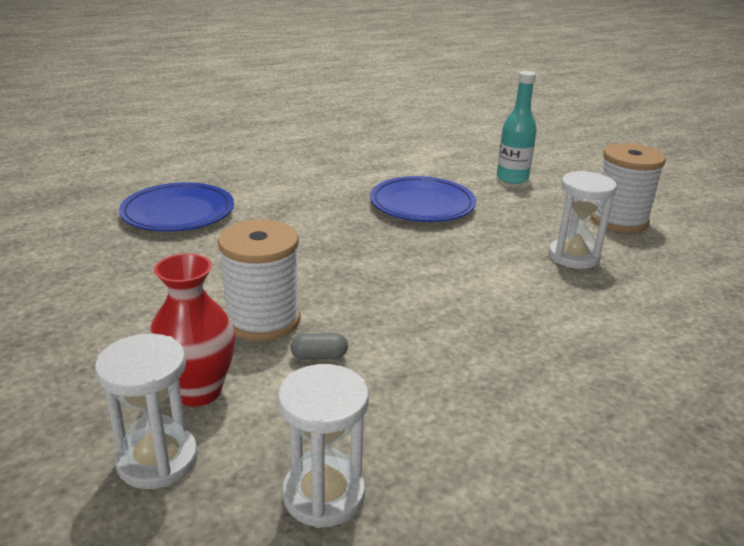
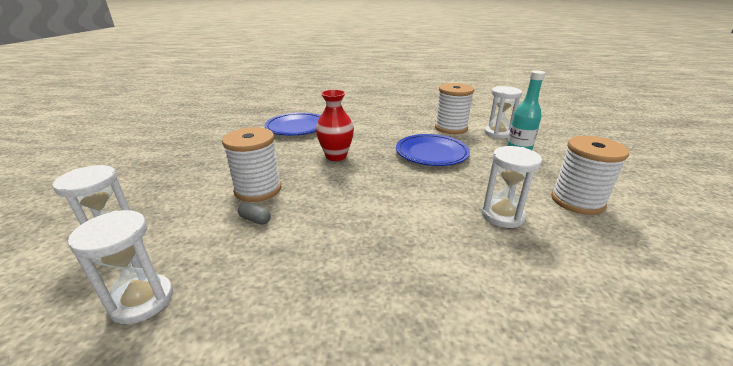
camera: 35 degrees right, 0 degrees up
red vase [148,253,235,407] -> red vase moved to [316,90,354,161]
none -> white spool [435,83,474,134]
none -> white hourglass [484,86,522,139]

